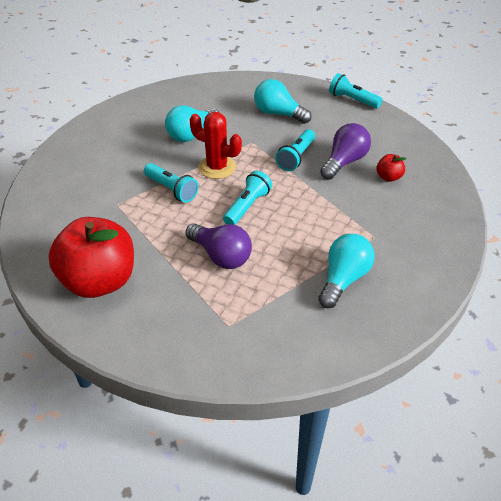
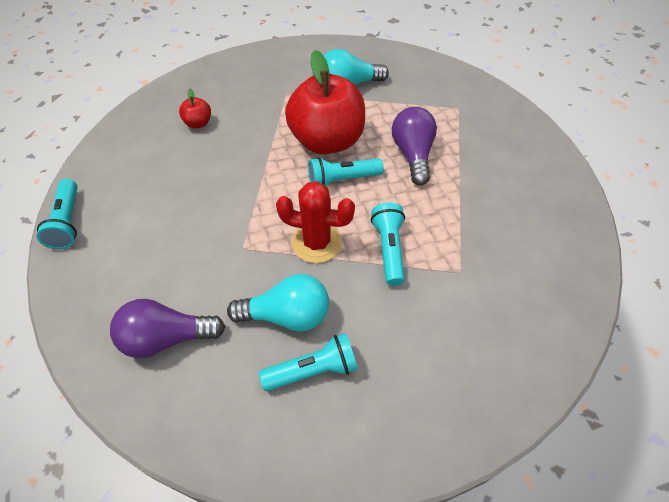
camera: 135 degrees left, 10 degrees up
red apple [48,217,134,298] -> red apple moved to [285,50,365,154]
red cactus [189,112,242,179] -> red cactus turned 60 degrees counterclockwise [276,181,355,263]
turquoise light bulb [254,79,312,124] -> none
turquoise flashlight [275,129,315,171] -> turquoise flashlight moved to [259,333,358,391]
purple light bulb [320,123,371,180] -> purple light bulb moved to [110,299,225,358]

